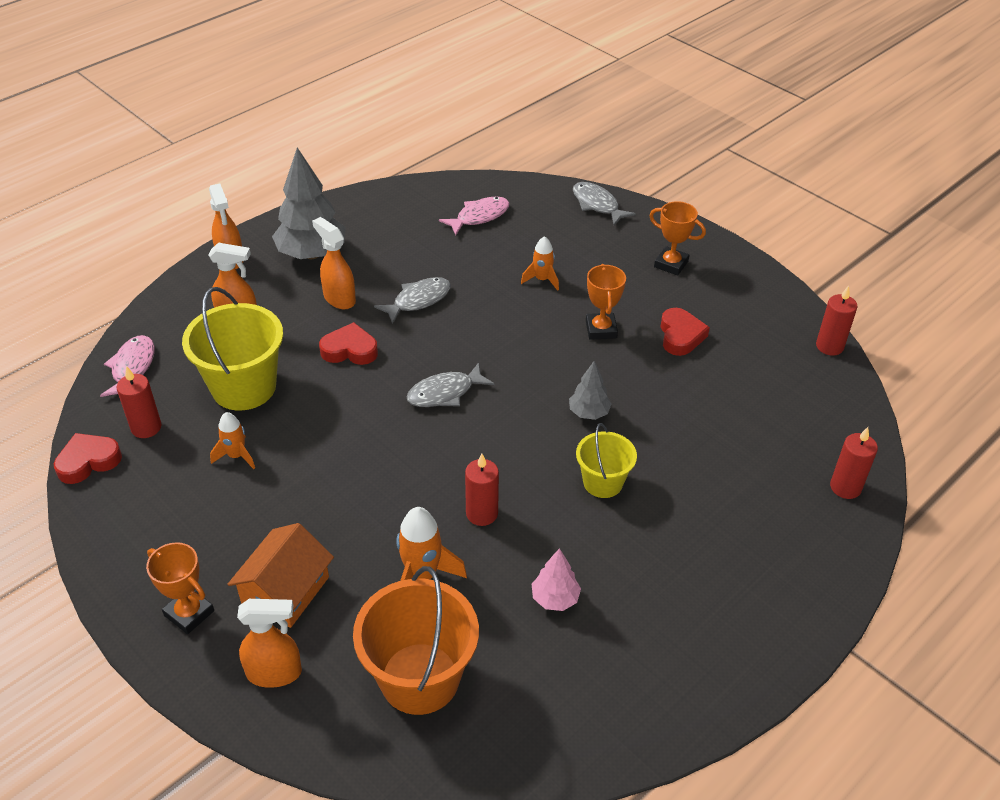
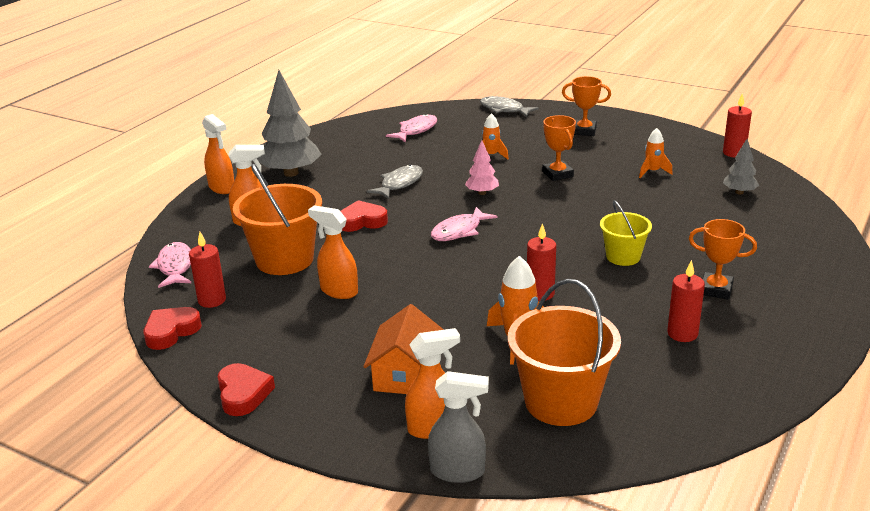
camera: 15 degrees left, 15 degrees down
orange trophy [146,542,214,634] -> orange trophy moved to [689,219,757,300]
yellow bucket [182,287,283,411] -> orange bucket [233,163,322,275]
orange rocket [210,412,255,469] -> orange rocket moved to [639,128,673,178]
orange spray bottle [312,217,356,309] -> orange spray bottle moved to [308,205,358,299]
grey fish [406,362,494,407] -> pink fish [431,207,498,241]
pink tree [532,548,581,611] -> pink tree moved to [465,140,499,195]
grey tree [569,361,612,420] -> grey tree moved to [723,139,759,195]
red heart [660,308,710,356] -> red heart moved to [217,363,275,416]
red candle [830,427,878,499] -> red candle moved to [667,260,705,342]
none -> grey spray bottle [428,371,489,483]

